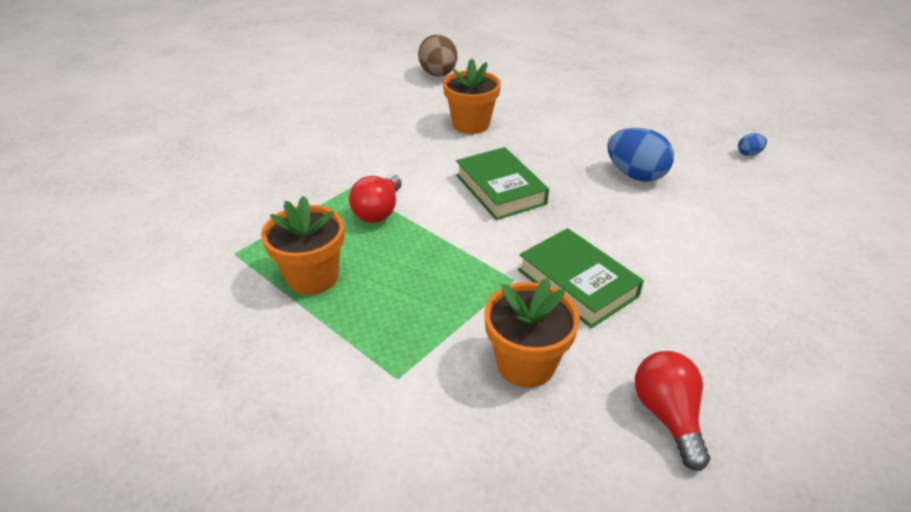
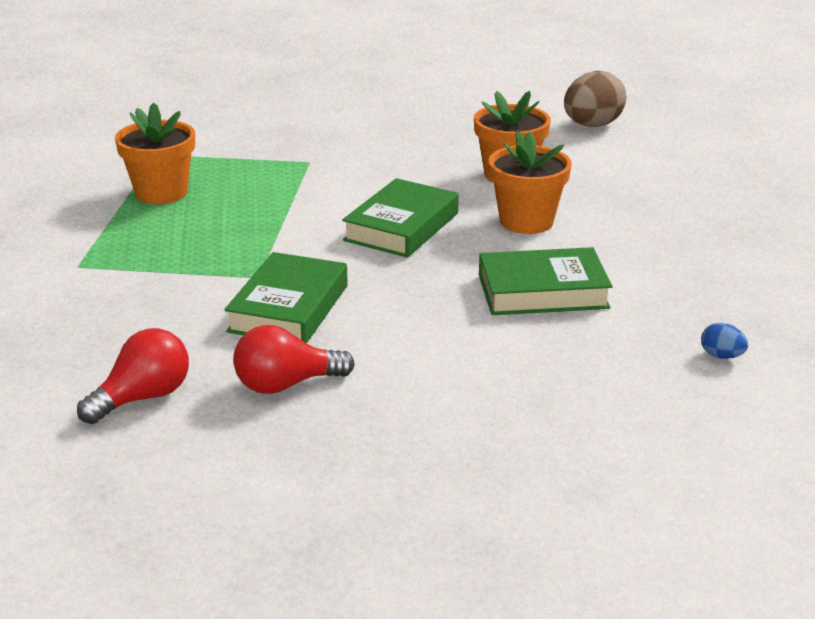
camera: 55 degrees right, 10 degrees down
red light bulb [349,174,402,223] -> red light bulb moved to [233,325,355,394]
orange flower pot [484,278,580,388] -> orange flower pot moved to [488,130,572,234]
blue egg [607,128,674,182] -> green book [479,247,613,315]

